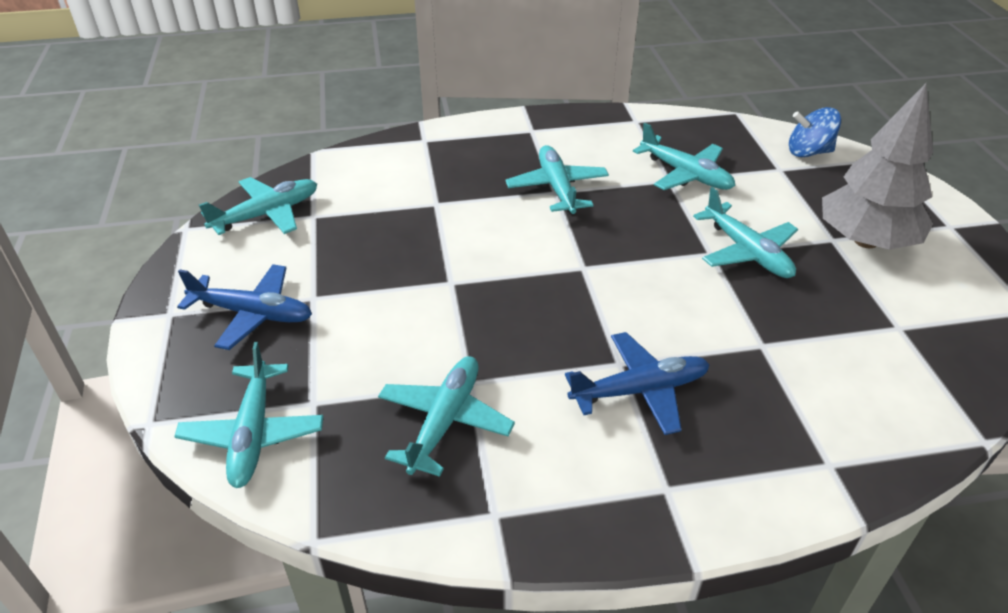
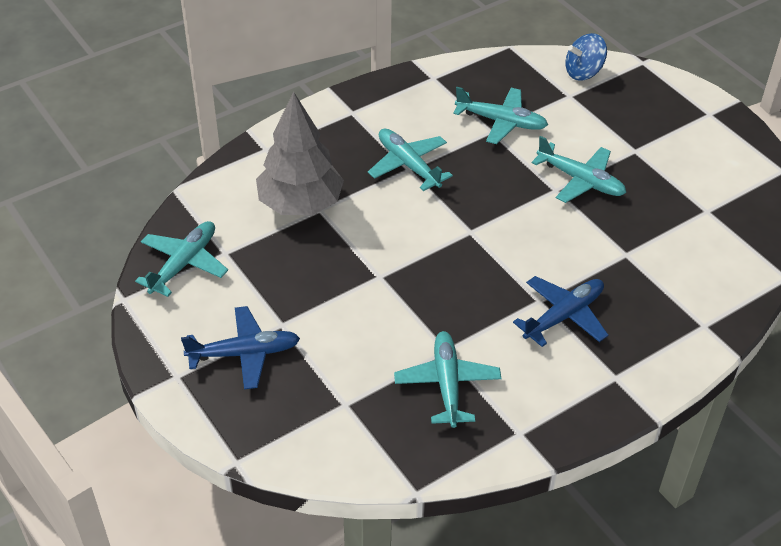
camera: 25 degrees left, 5 degrees up
turquoise plane [174,342,324,488] -> none
grey tree [822,83,933,250] -> grey tree moved to [256,92,344,215]

